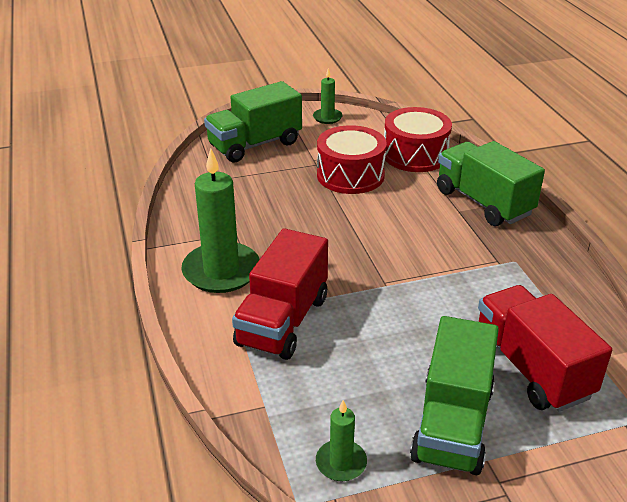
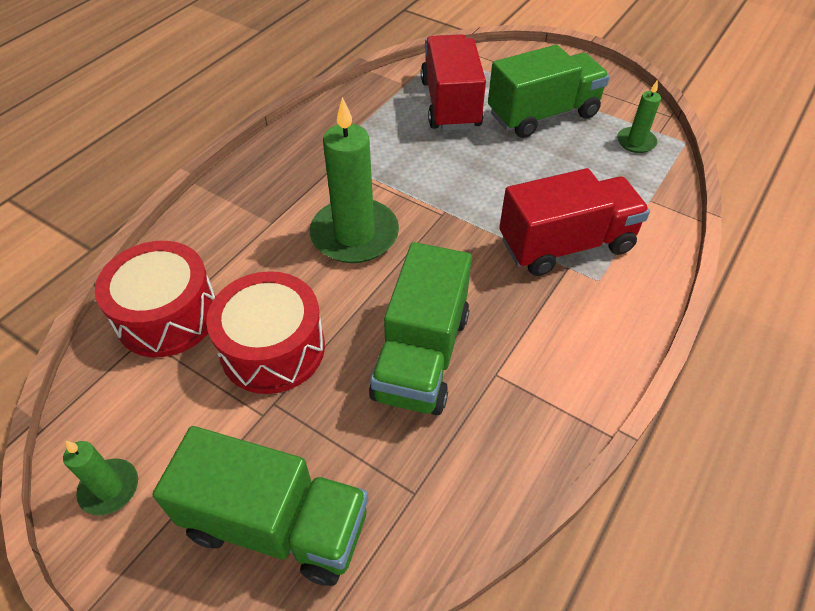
camera: 130 degrees left, 15 degrees up
green candle [181,148,260,293] -> green candle moved to [310,97,399,263]
green truck [437,141,545,226] -> green truck moved to [369,242,472,415]
red truck [478,285,612,412] -> red truck turned 150 degrees clockwise [421,34,486,131]

